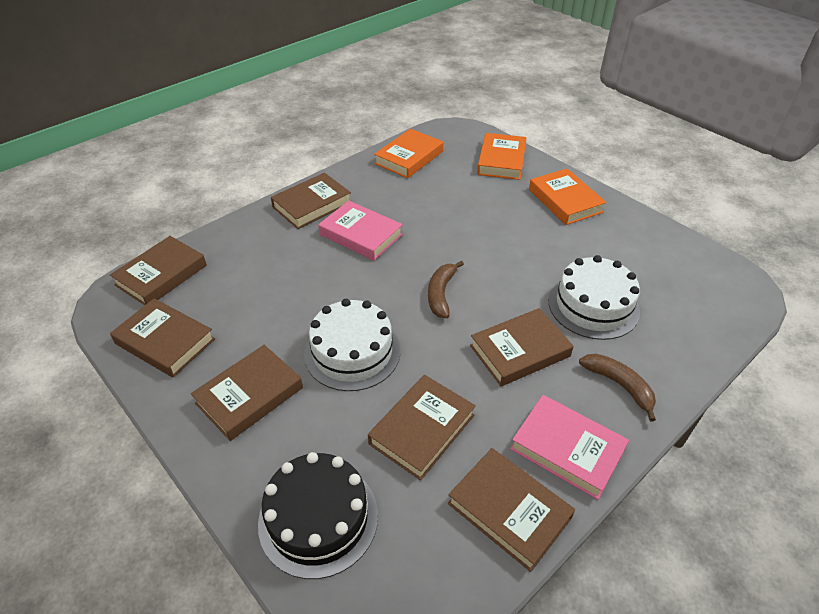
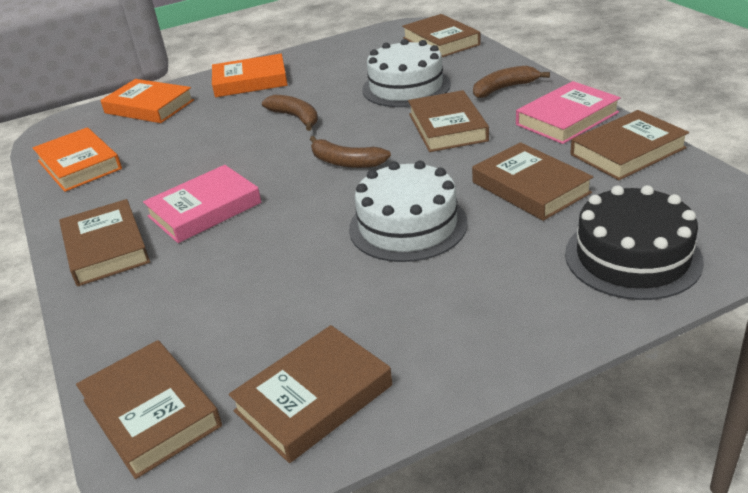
camera: 70 degrees left, 10 degrees down
brown book [191,345,303,441] -> brown book moved to [402,14,481,57]
none -> brown banana [262,95,318,131]

